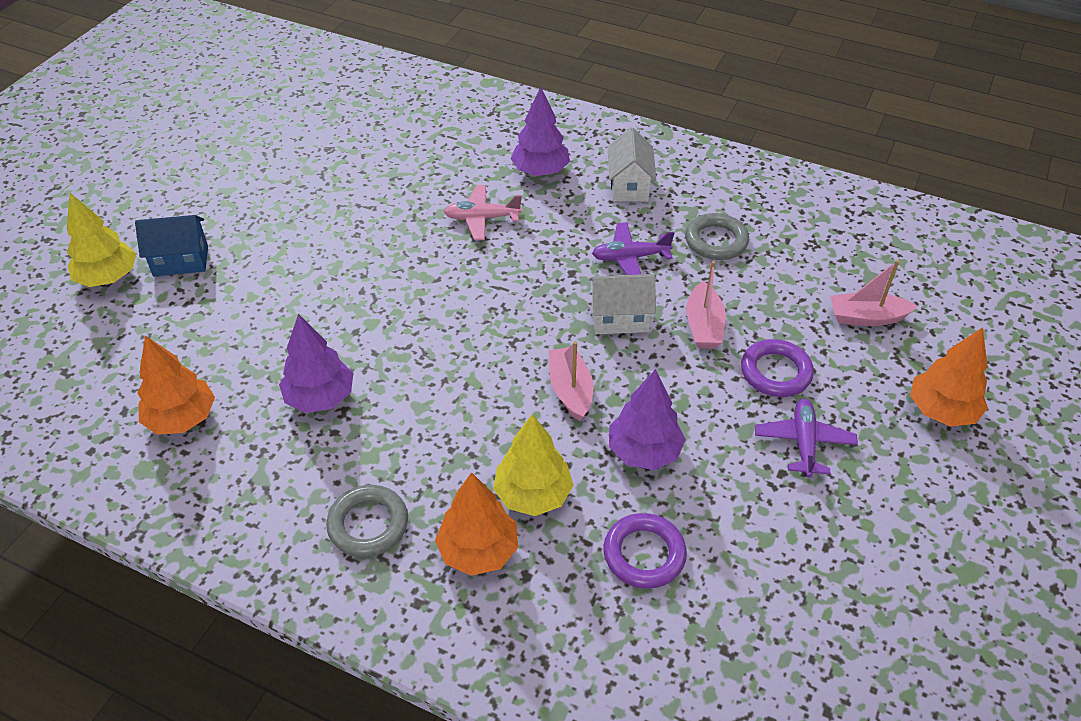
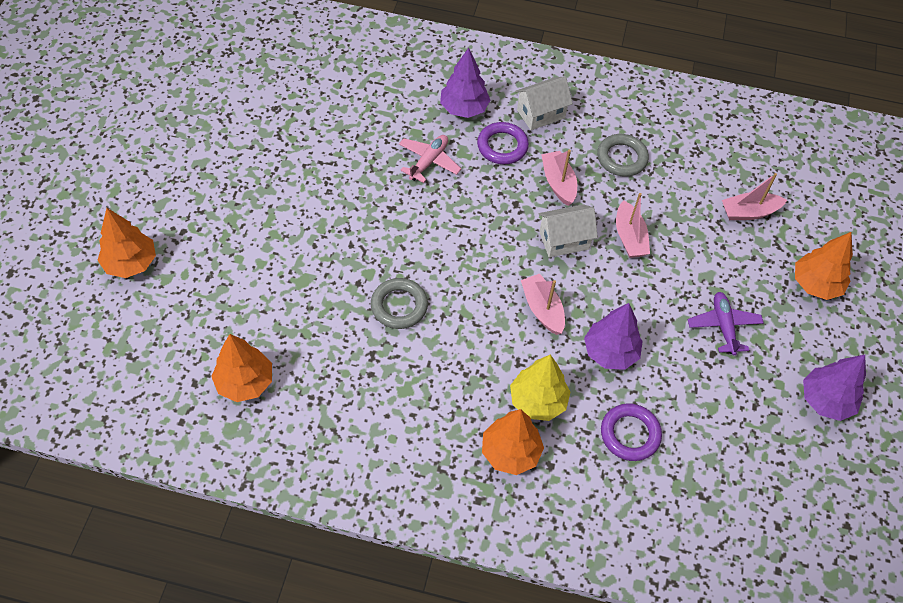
camera: 15 degrees left, 10 degrees up
yellow tree [67,193,136,287] -> orange tree [98,208,156,278]
blue house [135,215,208,276] -> none
purple tree [279,314,353,413] -> purple tree moved to [803,355,866,421]
grey ring [326,485,408,557] -> grey ring moved to [371,278,428,329]
pink plane [444,185,522,240] -> pink plane turned 135 degrees clockwise [399,135,461,183]
purple plane [592,222,674,275] -> pink boat [541,150,577,206]
white house [608,127,656,201] -> white house turned 75 degrees clockwise [515,76,573,130]
purple ring [741,339,814,397] -> purple ring moved to [477,122,529,164]

